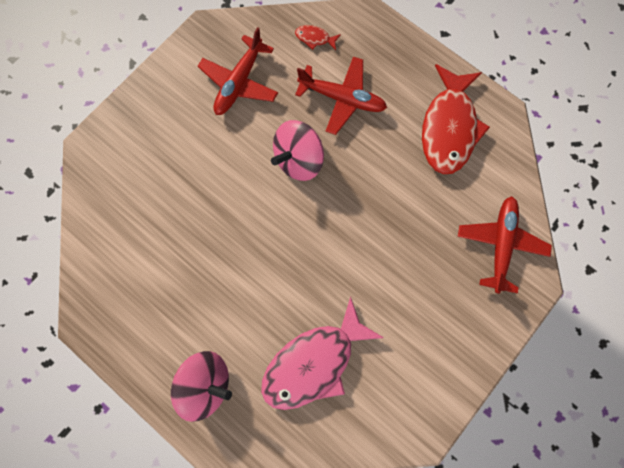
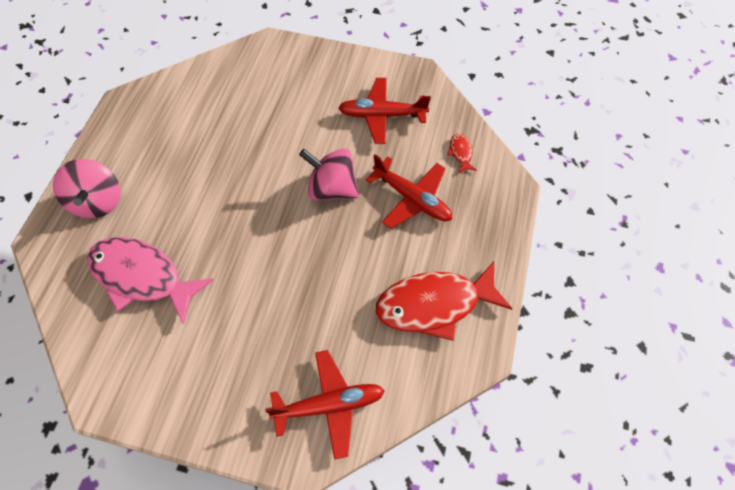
camera: 65 degrees right, 15 degrees down
red plane [295,57,387,135] -> red plane turned 45 degrees counterclockwise [366,154,452,229]

